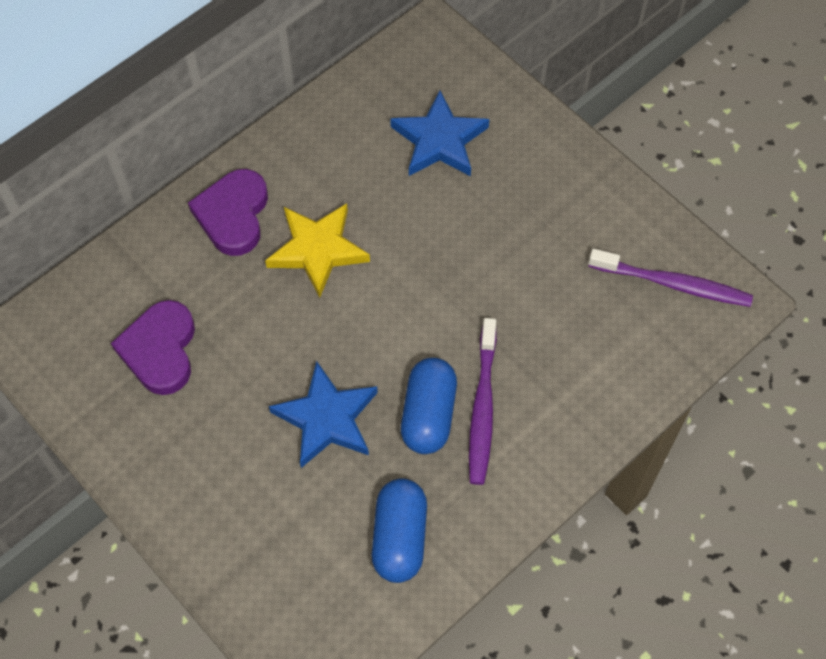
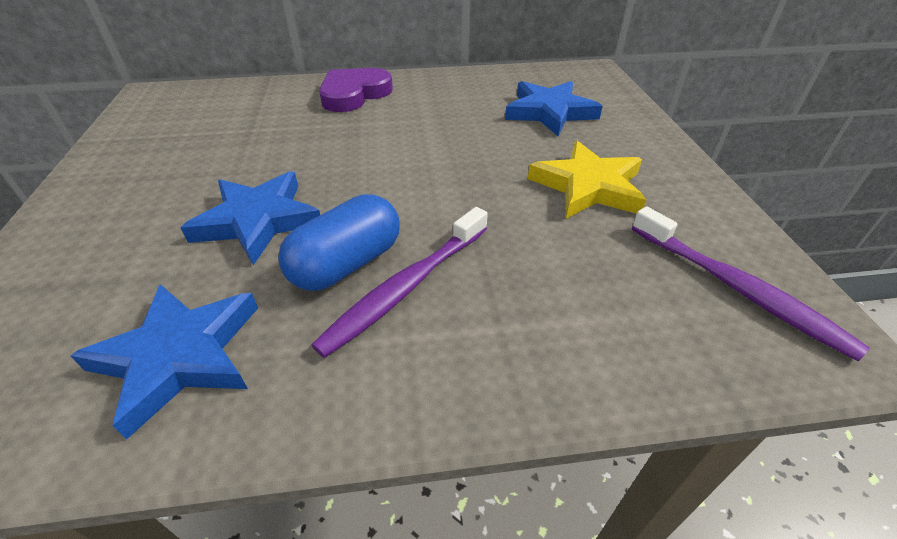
camera: 35 degrees right, 20 degrees down
purple heart [111,300,195,395] -> none
yellow star [265,203,370,298] -> yellow star moved to [528,141,646,219]
blue capsule [372,478,427,583] -> blue star [70,284,258,440]

